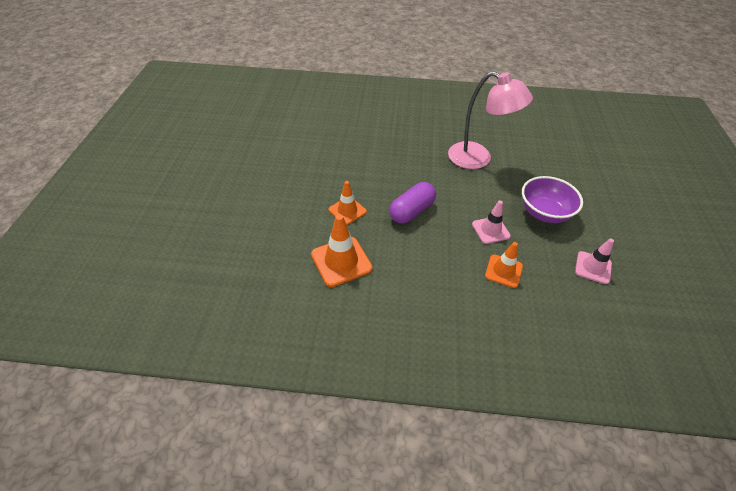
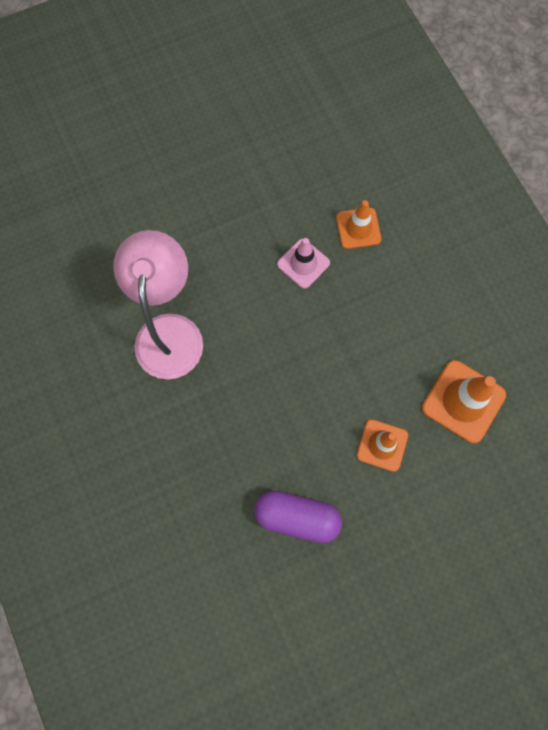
camera: 120 degrees left, 25 degrees up
purple capsule [389,182,436,224] -> purple capsule moved to [254,491,342,543]
purple bowl [522,176,583,223] -> none
pink traffic cone [575,238,614,284] -> none

